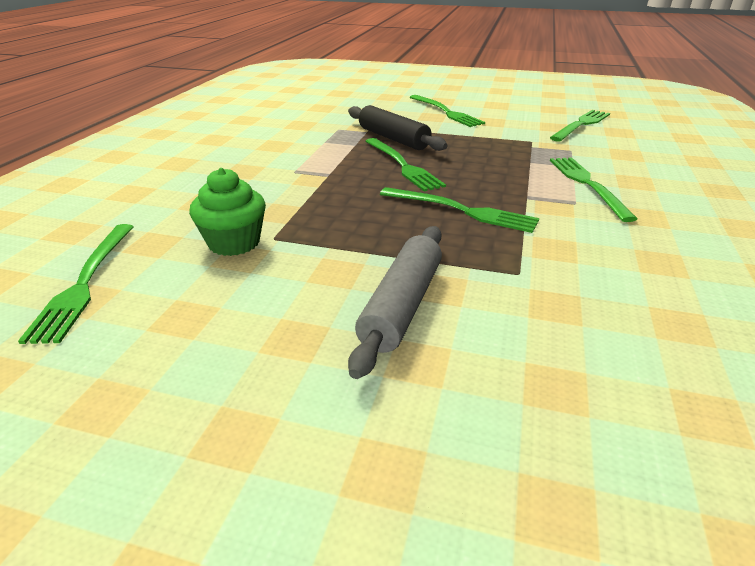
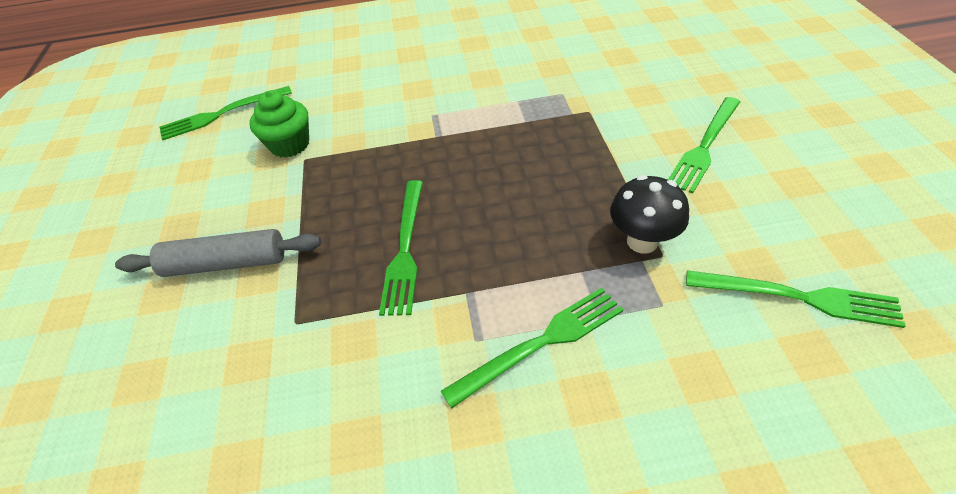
camera: 70 degrees right, 15 degrees up
black rolling pin [348,105,447,151] -> none
green fork [365,138,446,192] -> none
none -> black mushroom [610,175,689,253]

